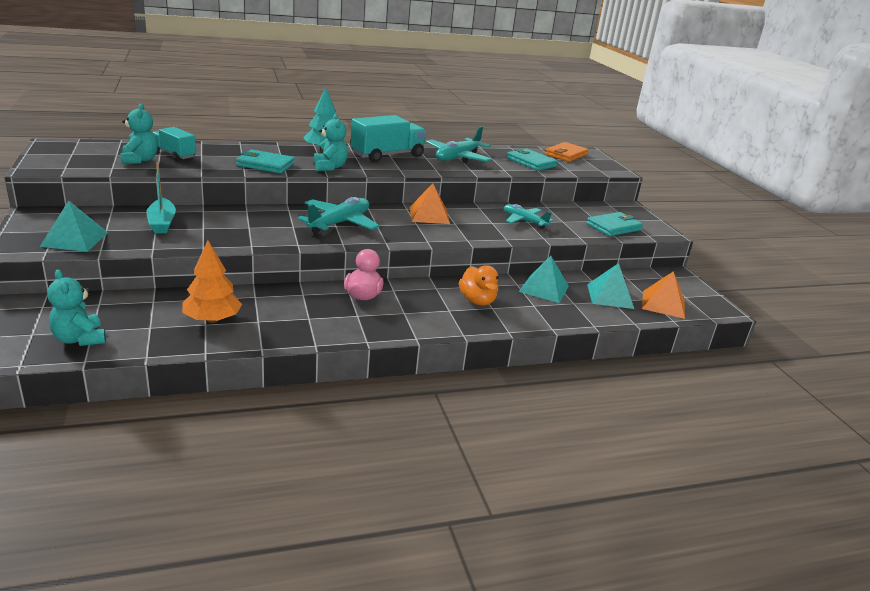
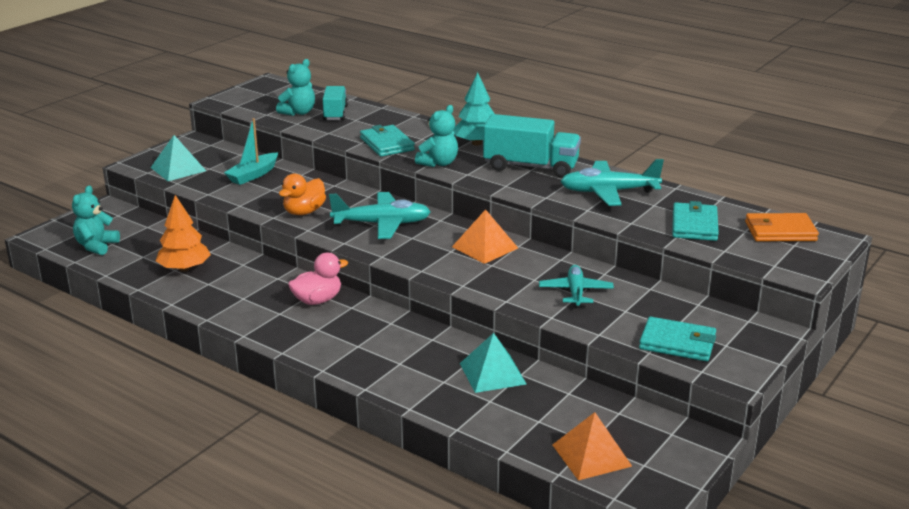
camera: 55 degrees right, 0 degrees up
orange duck [459,265,499,305] -> orange duck moved to [279,174,326,215]
turquoise pyramid [587,263,634,309] -> none

